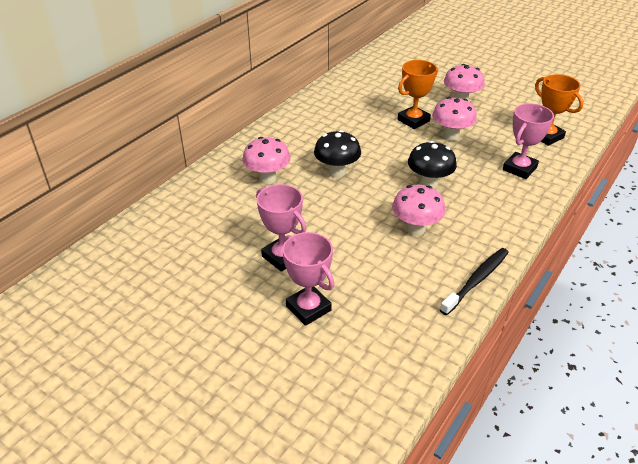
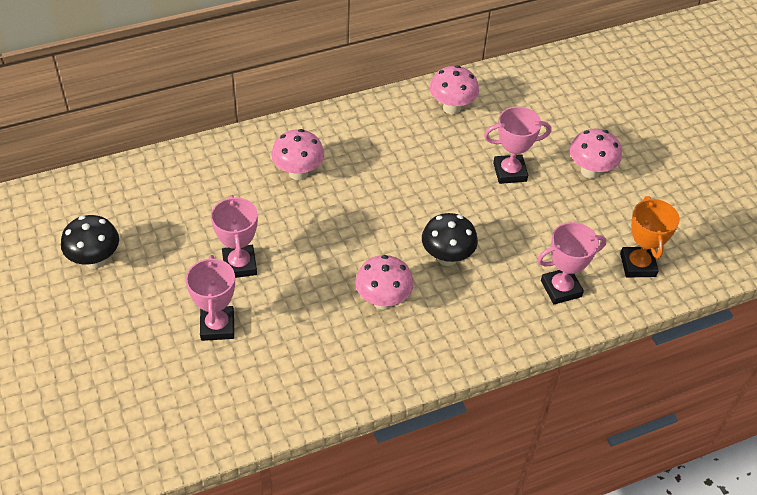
camera: 30 degrees right, 10 degrees up
black mushroom [314,130,361,178] -> black mushroom moved to [61,215,119,269]
orange trophy [398,60,438,129] -> pink trophy [484,107,551,184]
pink mushroom [432,97,477,141] -> pink mushroom moved to [430,65,479,115]
black toothbrush [440,248,509,315] -> none

